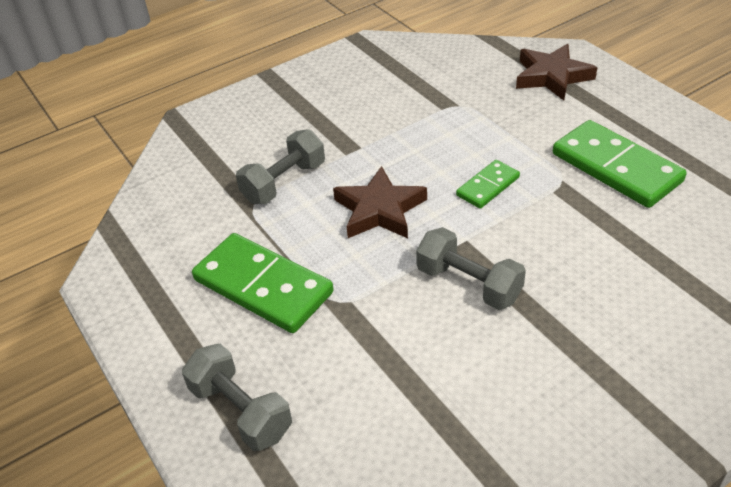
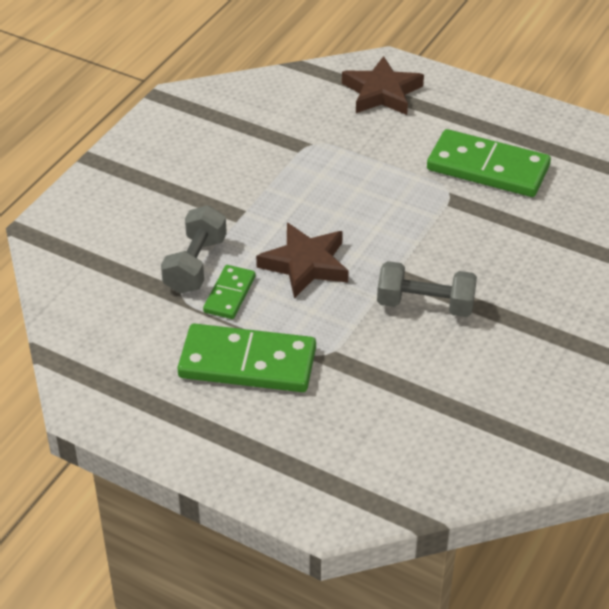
camera: 30 degrees left, 0 degrees up
grey dumbbell [182,344,292,451] -> none
green domino [456,160,520,209] -> green domino moved to [203,265,255,319]

